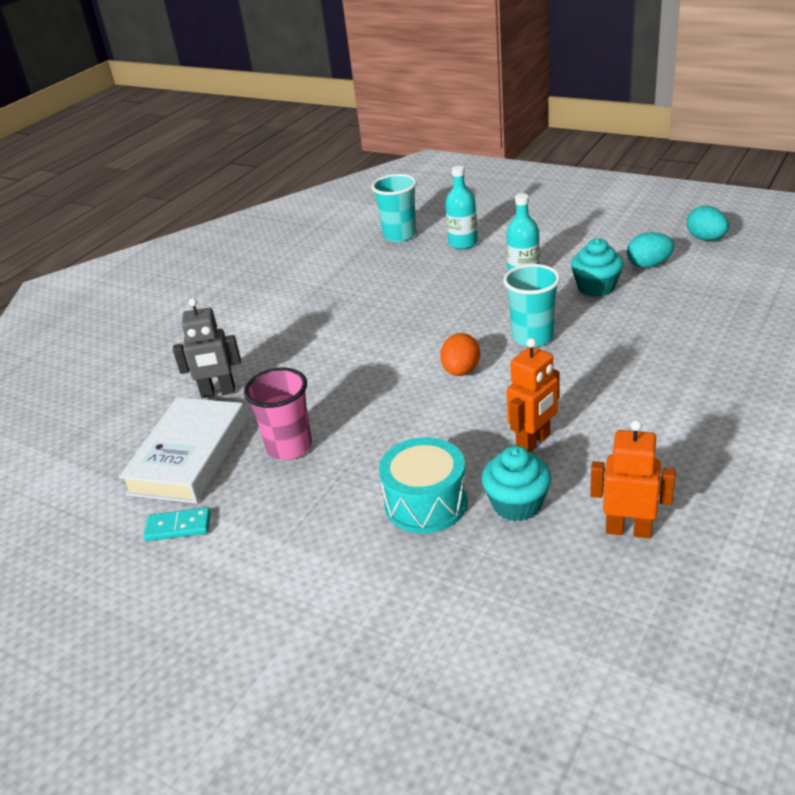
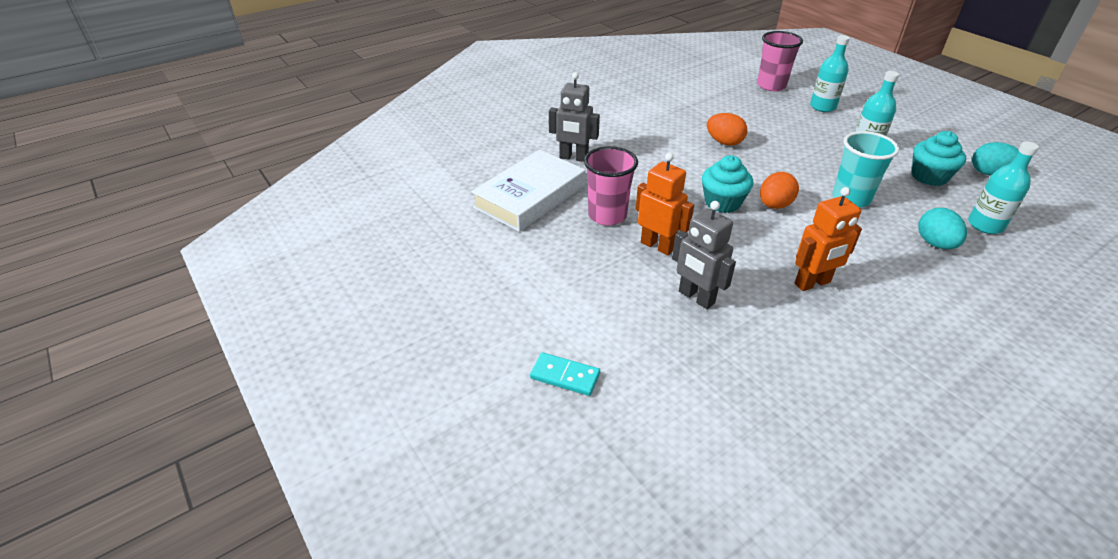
camera: 20 degrees right, 5 degrees up
turquoise domino [143,507,211,541] -> turquoise domino moved to [530,352,600,396]
turquoise cup [371,174,417,242] -> pink cup [757,31,803,91]
turquoise drum [379,437,468,534] -> grey robot [672,201,736,309]
turquoise cupcake [481,446,552,521] -> turquoise cupcake moved to [702,155,753,213]
orange robot [590,420,676,539] -> orange robot moved to [636,153,694,255]
turquoise egg [687,206,729,241] -> turquoise egg moved to [918,208,967,249]
none -> orange egg [707,113,747,146]
none -> turquoise bottle [968,141,1039,234]

